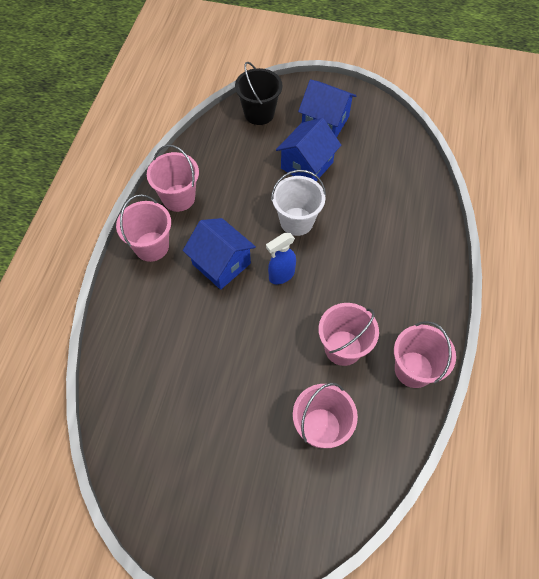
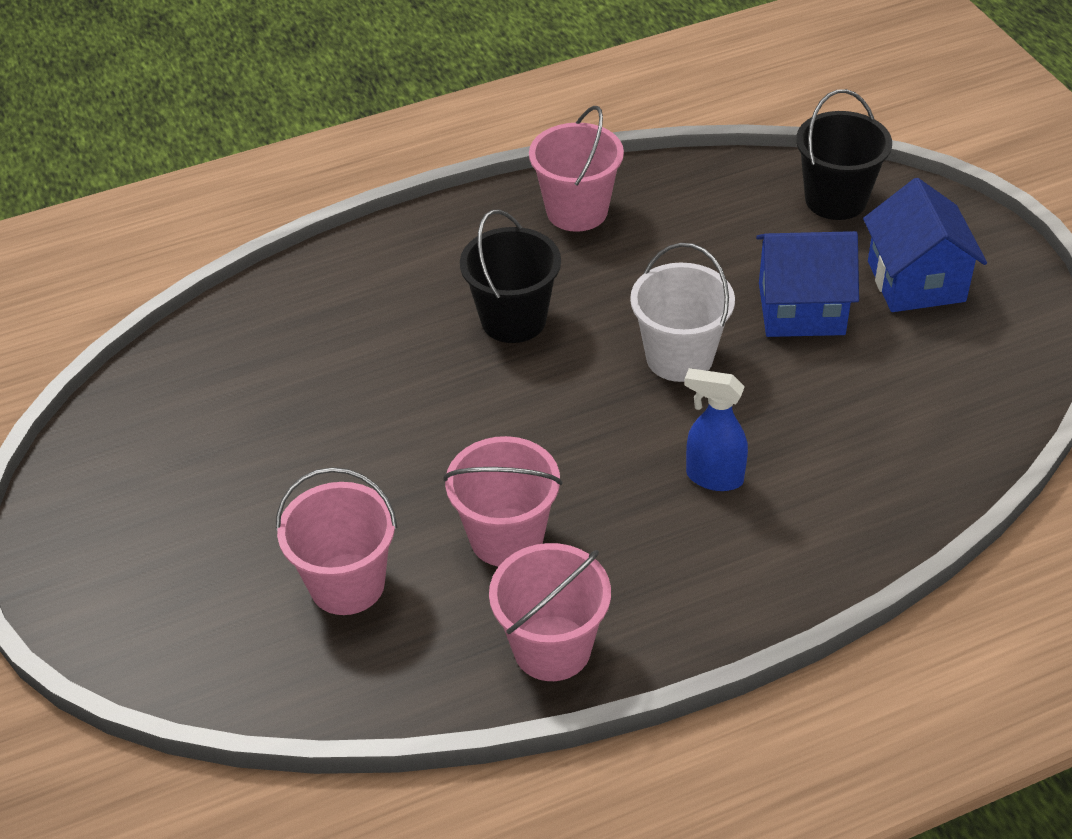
camera: 55 degrees right, 15 degrees down
pink bucket [116,194,171,262] -> none
blue house [183,218,256,290] -> black bucket [460,209,561,343]
blue spray bottle [266,233,296,284] -> blue spray bottle moved to [684,368,748,491]

